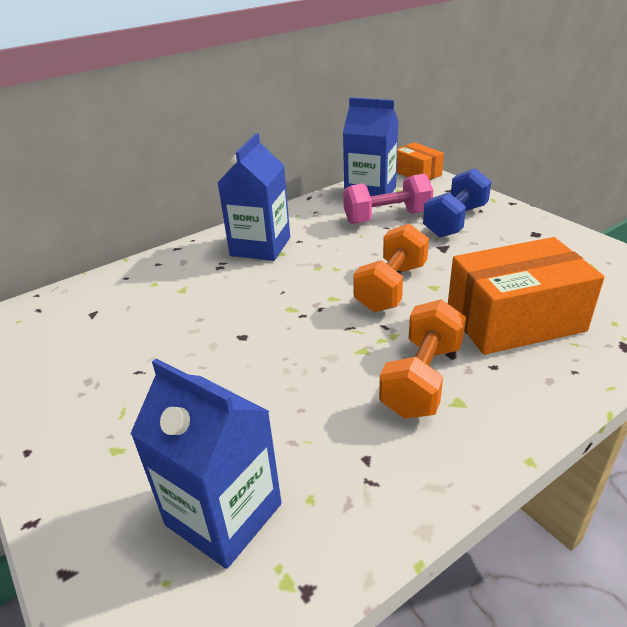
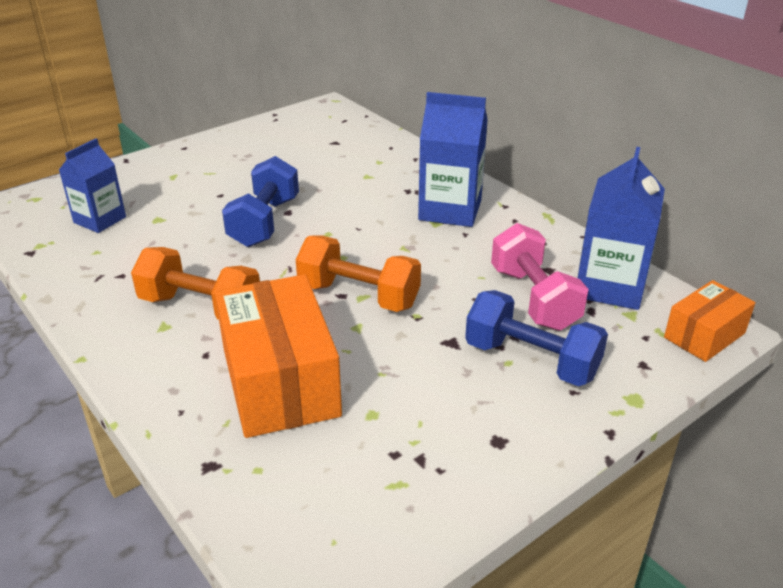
camera: 85 degrees right, 0 degrees up
blue carton [130,358,282,569] -> blue carton [59,138,126,233], size x0.66
none -> blue dumbbell [222,156,299,247]

